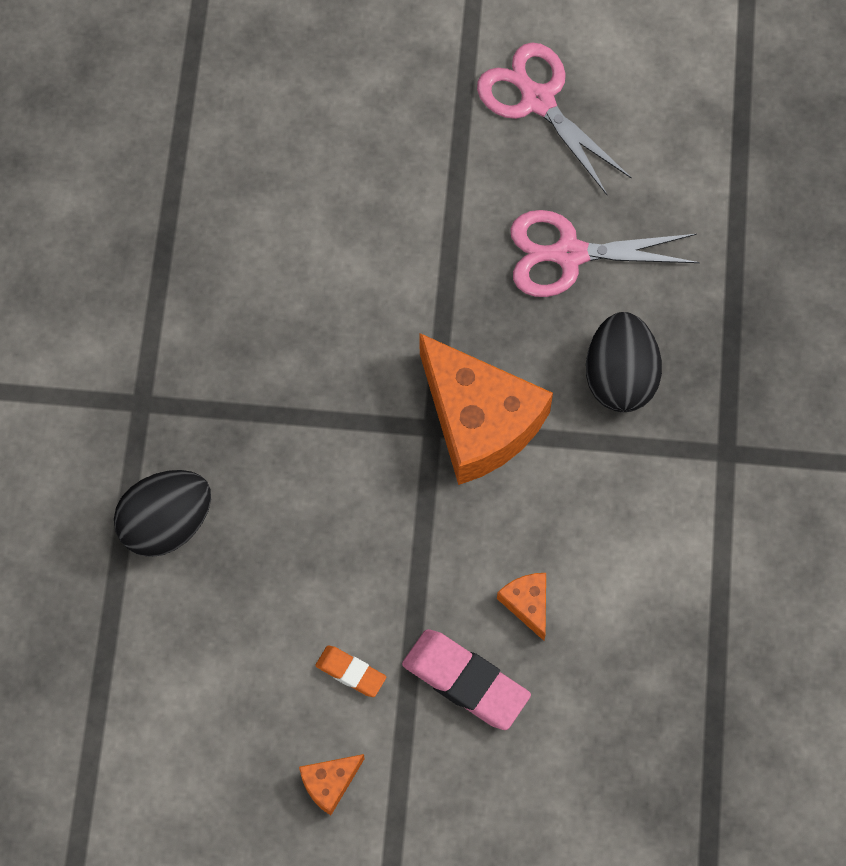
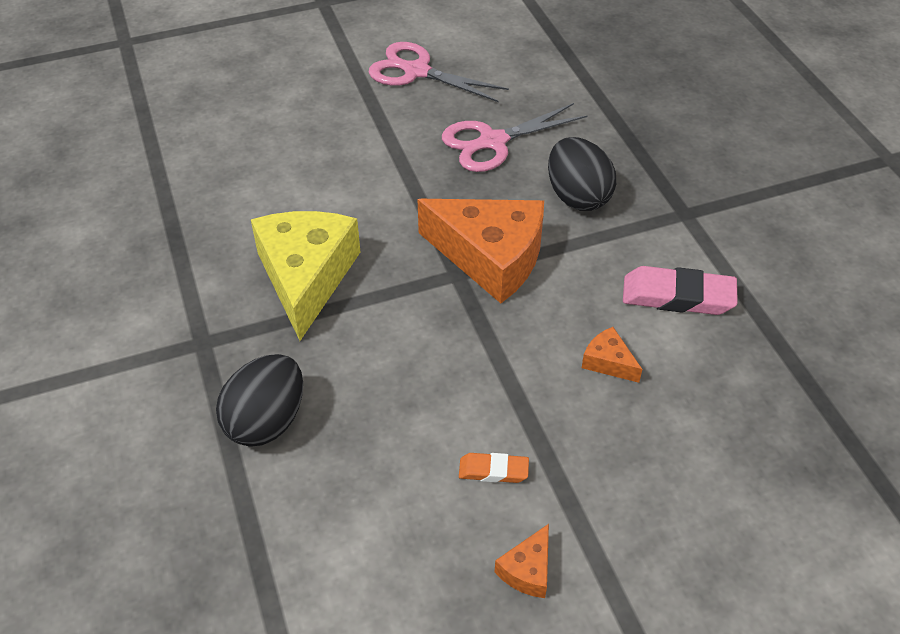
camera: 25 degrees left, 20 degrees down
pink eraser [402,629,531,730] -> pink eraser moved to [623,266,738,315]
none -> yellow cheese [251,211,360,341]

